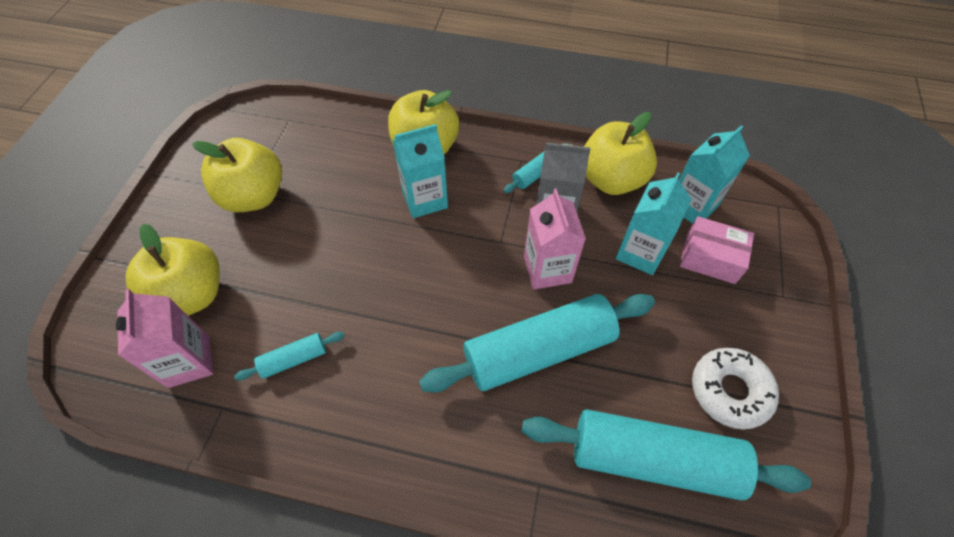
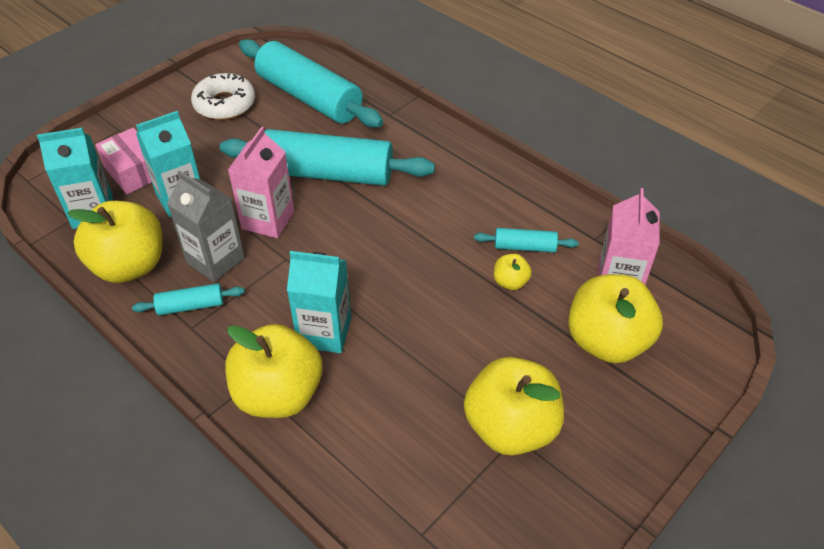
camera: 150 degrees left, 10 degrees down
none -> yellow apple [494,254,532,290]

